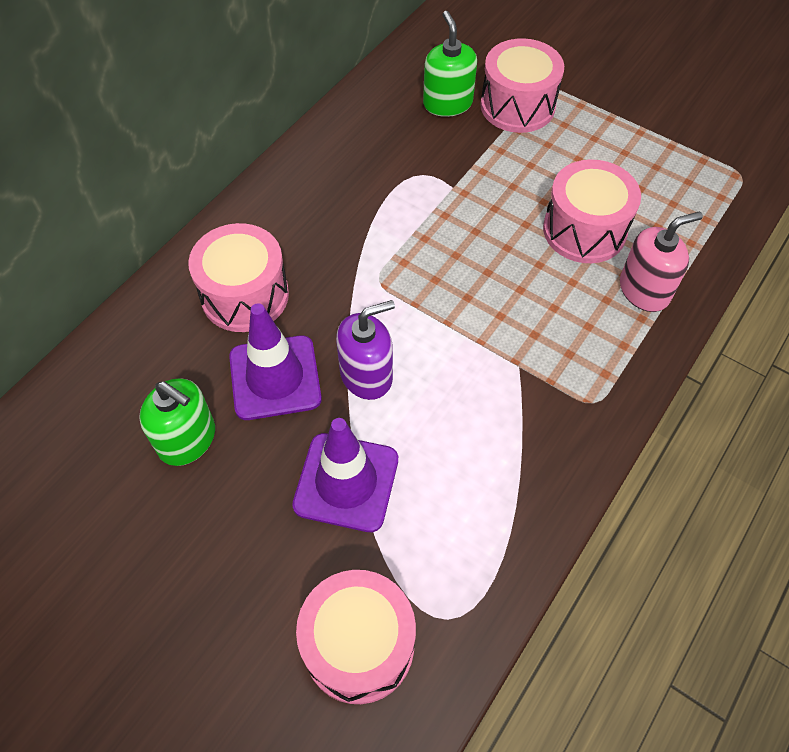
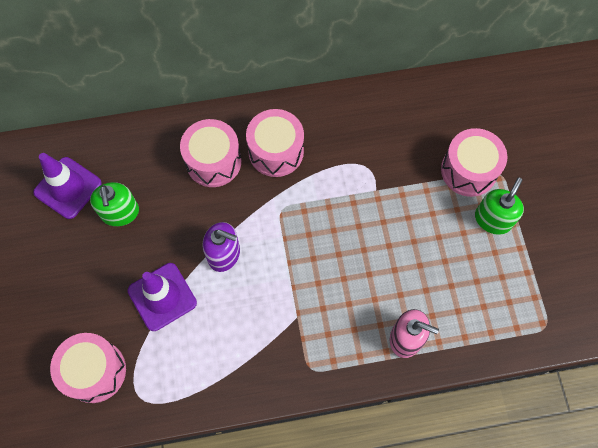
camera: 45 degrees right, 10 degrees up
purple traffic cone [229,303,322,420] -> purple traffic cone moved to [33,153,102,219]
green soap dispenser [423,11,477,117] -> green soap dispenser moved to [475,177,524,235]
pink drum [543,159,641,263] -> pink drum moved to [246,109,304,177]

